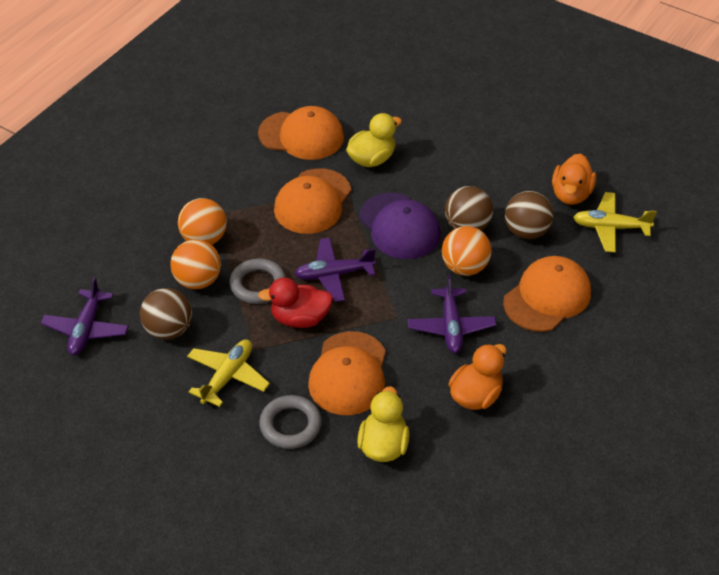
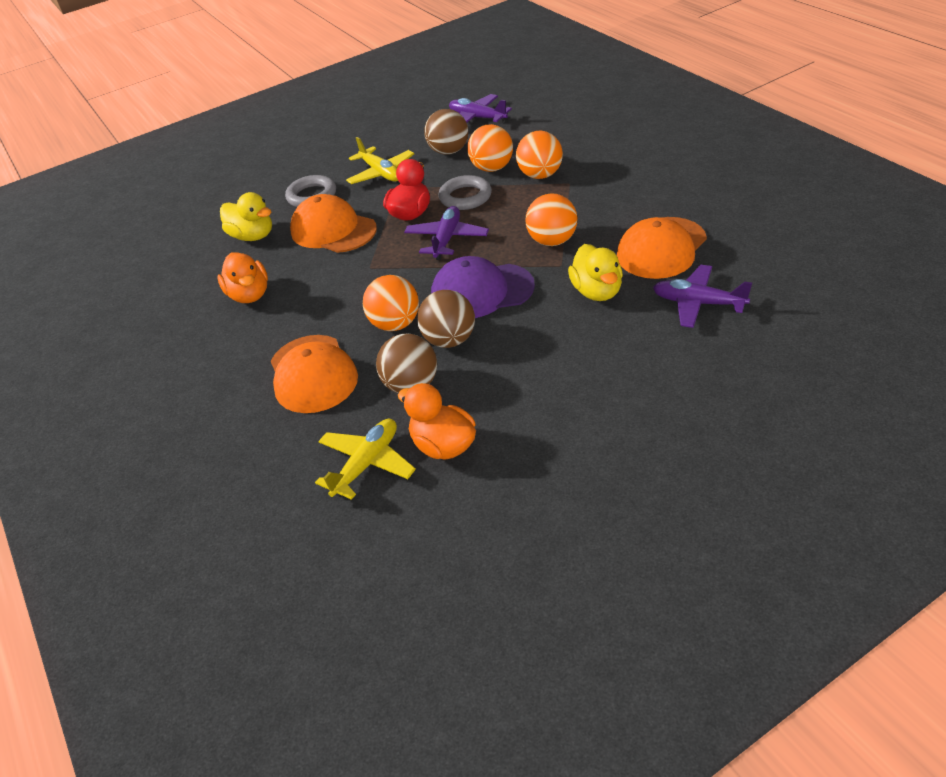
camera: 120 degrees right, 5 degrees down
orange cap [274,168,351,234] -> orange ball [525,193,578,246]
purple plane [408,274,496,353] -> purple plane moved to [653,265,752,328]

